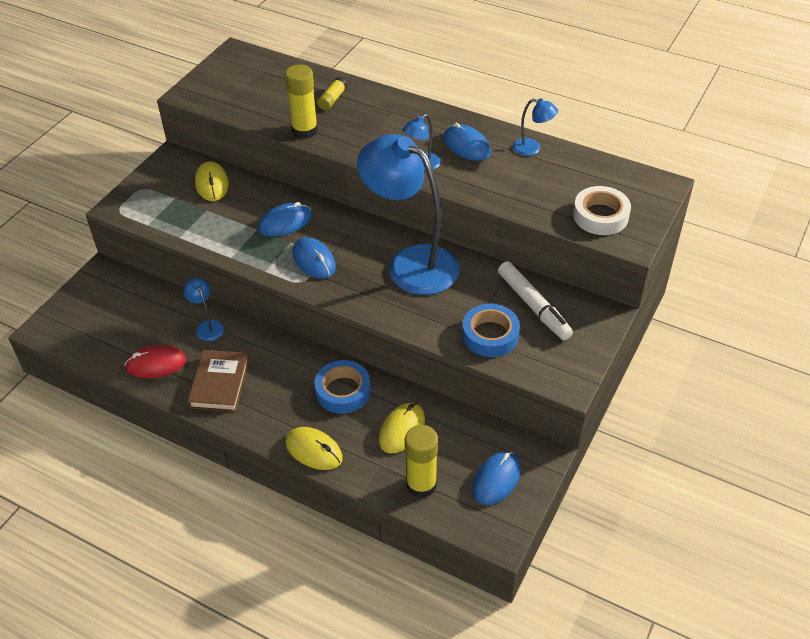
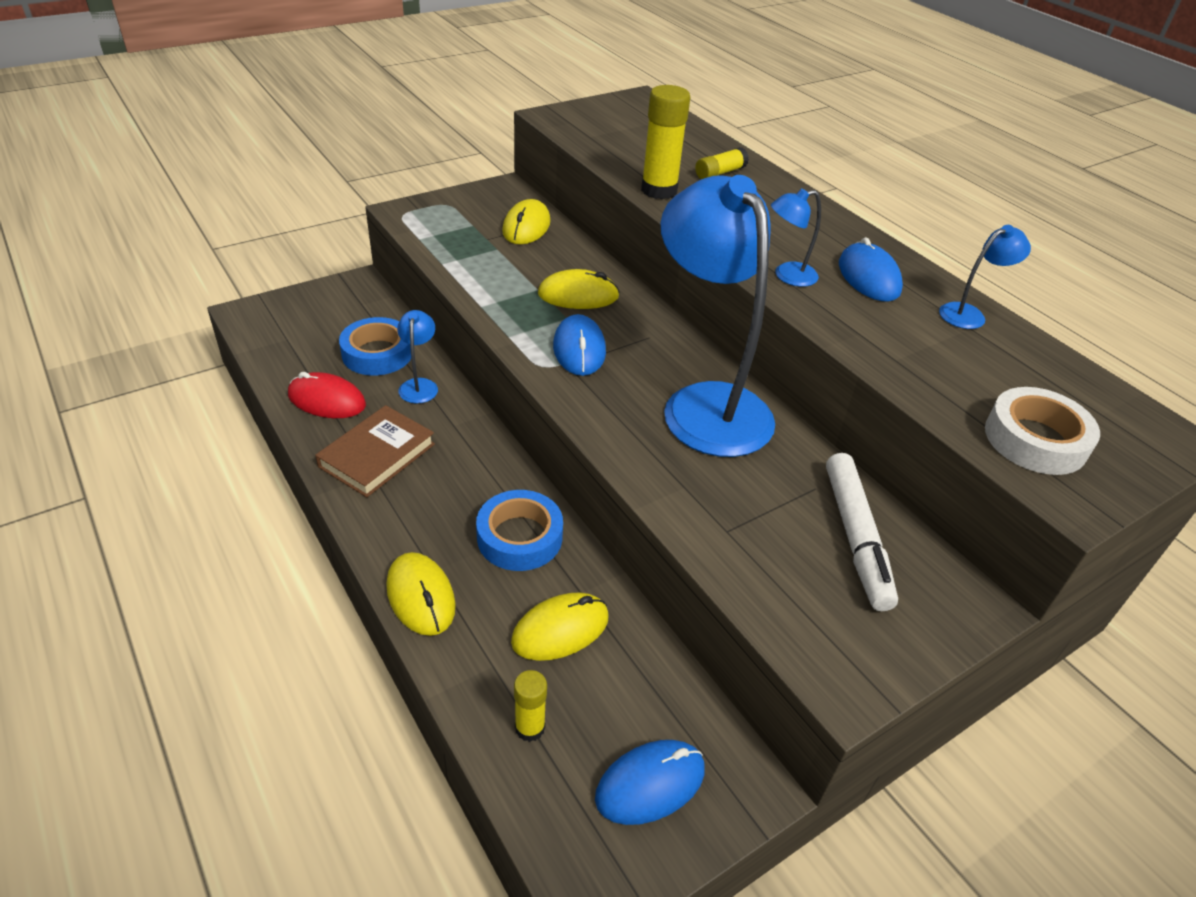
camera: 25 degrees right, 5 degrees down
blue mouse [258,202,312,237] -> yellow mouse [538,269,620,309]
yellow glue stick [405,425,438,498] -> yellow glue stick [514,670,547,742], size x0.57
blue tape [462,304,520,357] -> blue tape moved to [339,317,411,375]
blue lamp [513,98,558,156] -> blue lamp turned 75 degrees counterclockwise [939,225,1031,329]

